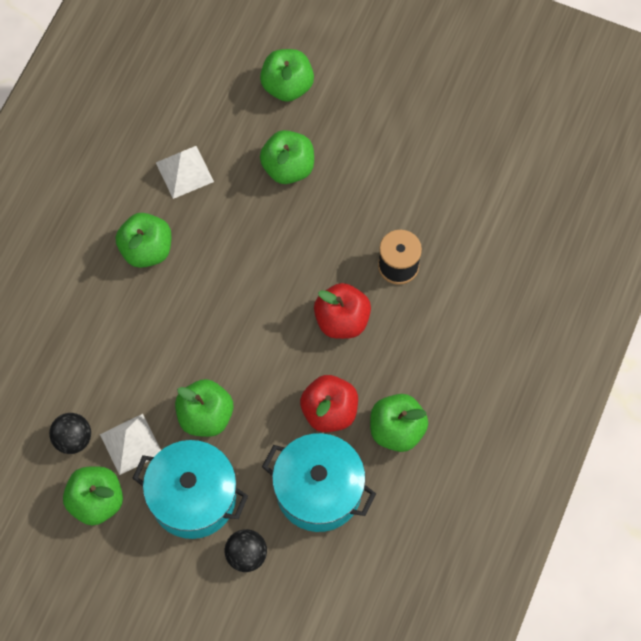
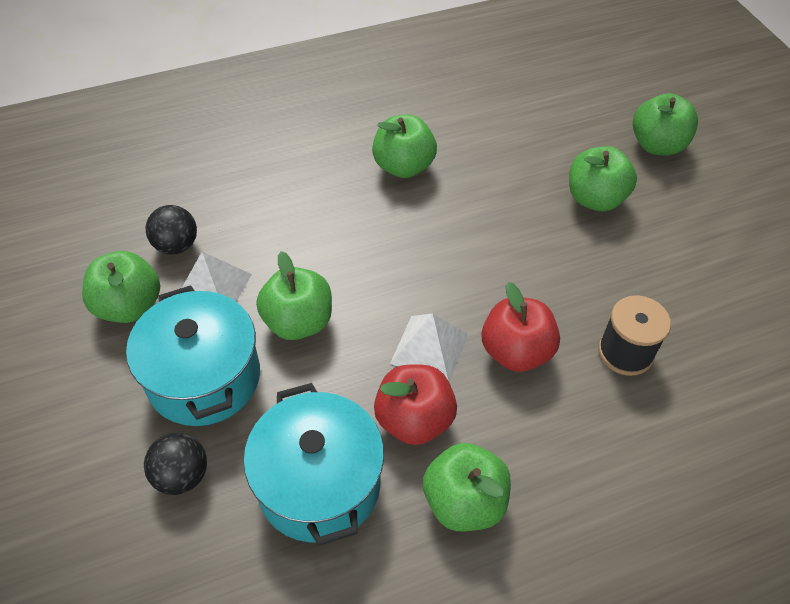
camera: 45 degrees right, 15 degrees down
white pyramid [156,146,214,199] -> white pyramid moved to [390,313,468,382]

